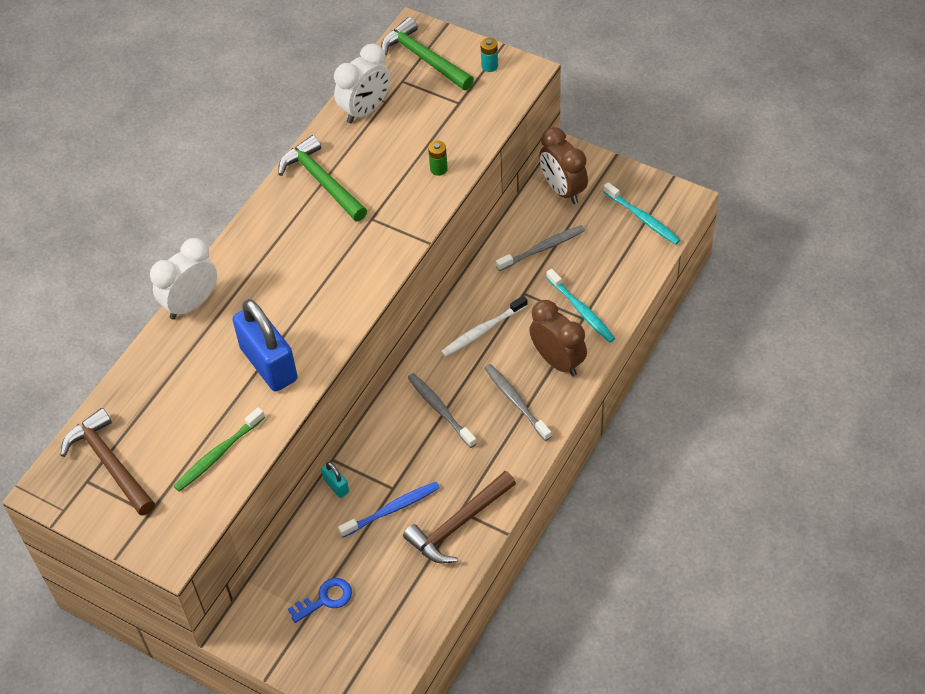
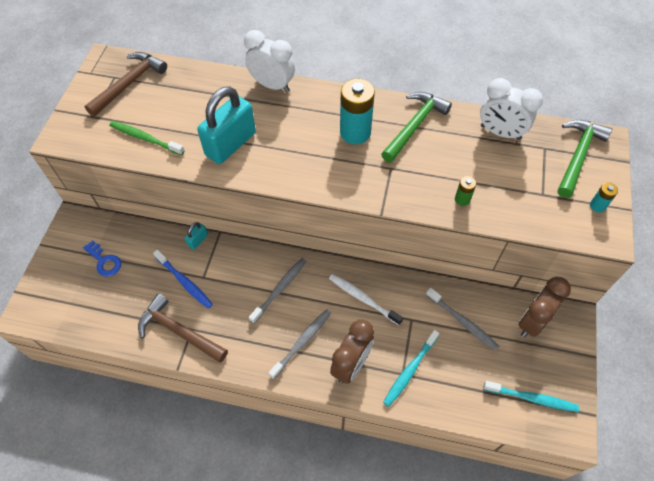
camera: 70 degrees right, 5 degrees up
blue padlock [232,299,298,392] -> turquoise padlock [197,86,256,164]
turquoise toothbrush [603,182,680,245] -> turquoise toothbrush turned 105 degrees counterclockwise [483,381,579,412]
none -> turquoise battery [340,78,375,144]

